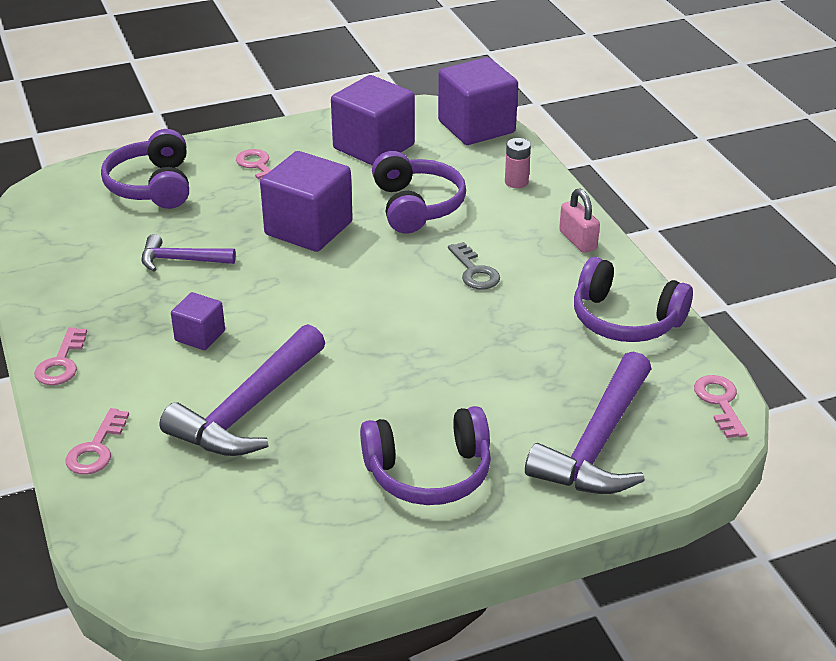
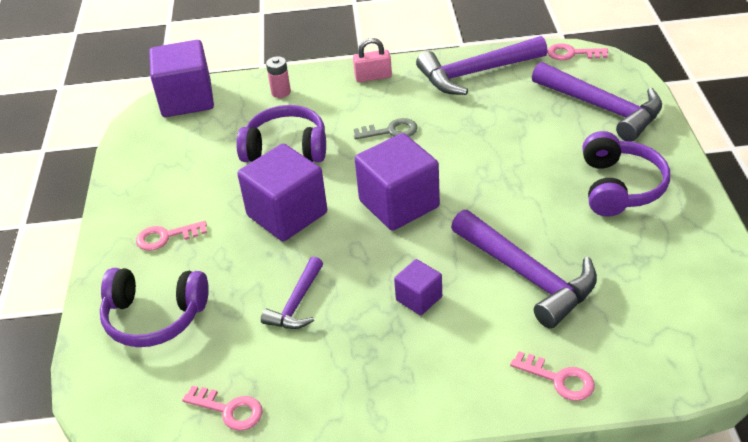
camera: 70 degrees left, 5 degrees up
pink key [34,327,87,385] -> pink key moved to [182,386,263,431]
purple cube [331,75,415,166] -> purple cube moved to [355,133,440,231]
purple headphones [574,257,693,342] -> purple hammer [416,36,548,95]

